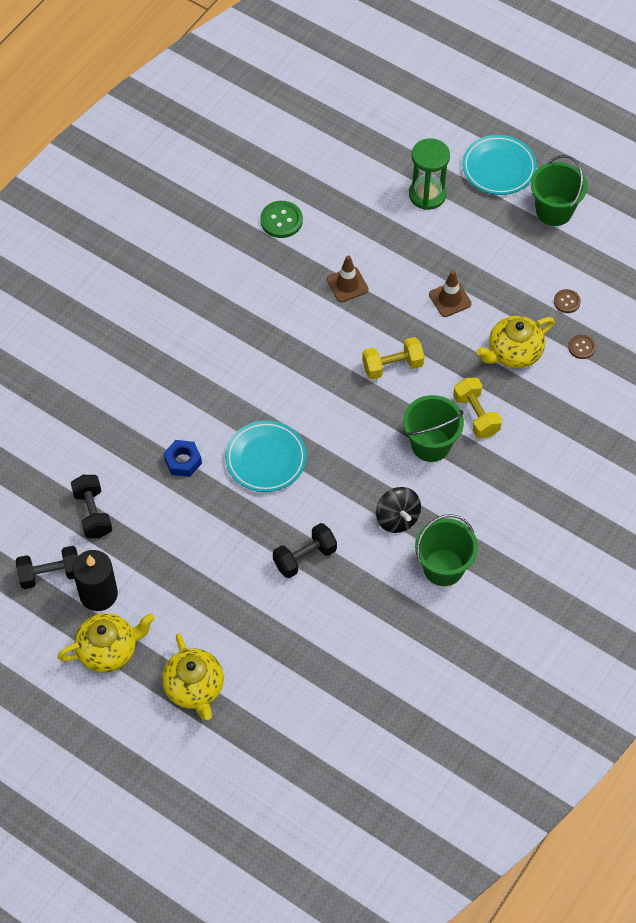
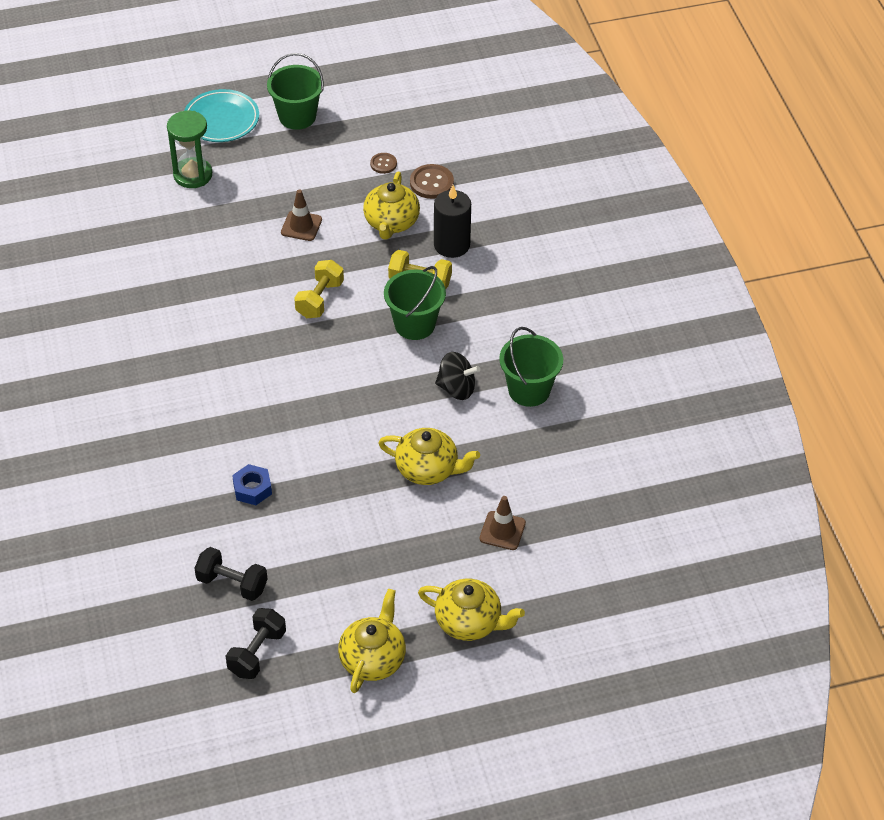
camera: 50 degrees left, 10 degrees down
black candle [73,550,118,611] -> black candle moved to [434,185,471,258]
turquoise plate [225,421,307,492] -> none
green button [260,201,303,238] -> none
black dumbbell [273,523,337,578] -> yellow teapot [379,428,480,485]
brown traffic cone [327,255,369,302] -> brown traffic cone moved to [480,496,526,550]
brown button [568,334,596,359] -> brown button [410,164,454,199], size x1.63

